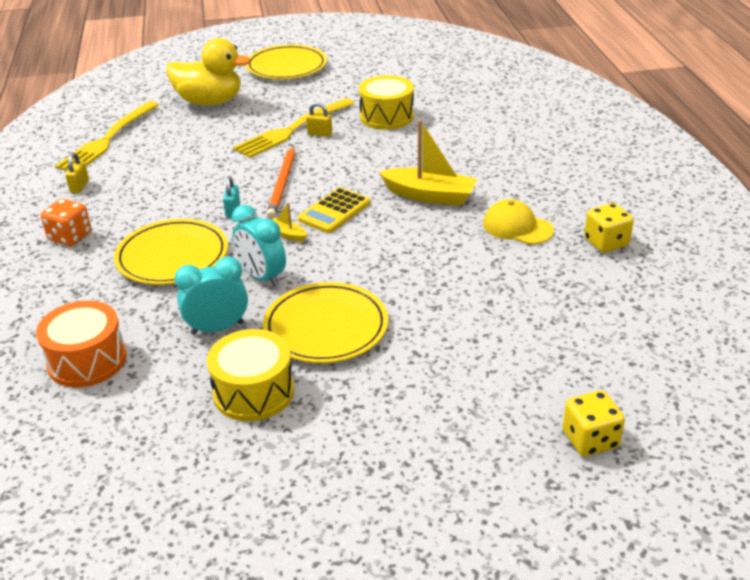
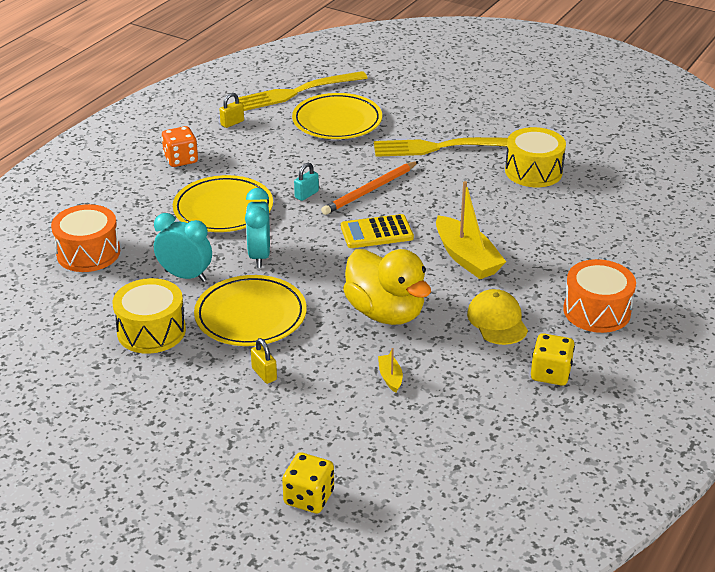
camera: 40 degrees right, 0 degrees up
yellow duck [166,38,251,105] -> yellow duck moved to [343,249,431,325]
yellow plate [246,45,327,79] -> yellow plate moved to [292,93,382,139]
yellow boat [272,202,307,242] -> yellow boat moved to [378,348,403,393]
yellow padlock [306,102,332,137] -> yellow padlock moved to [251,338,277,384]
none -> orange drum [563,259,636,333]

